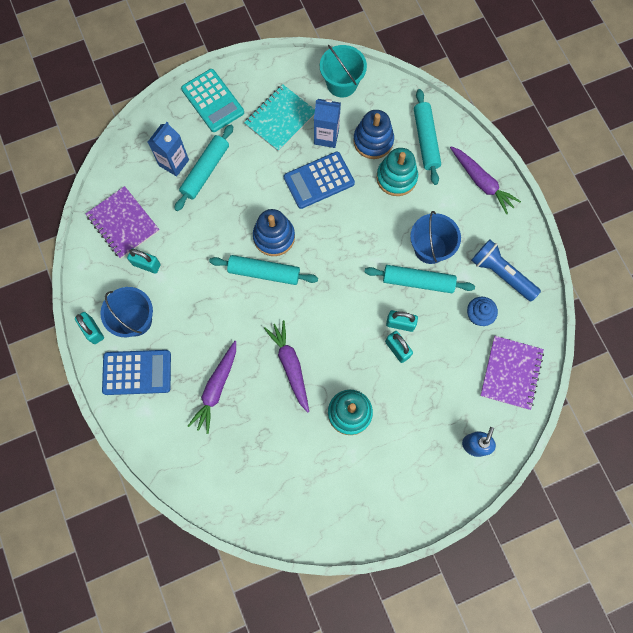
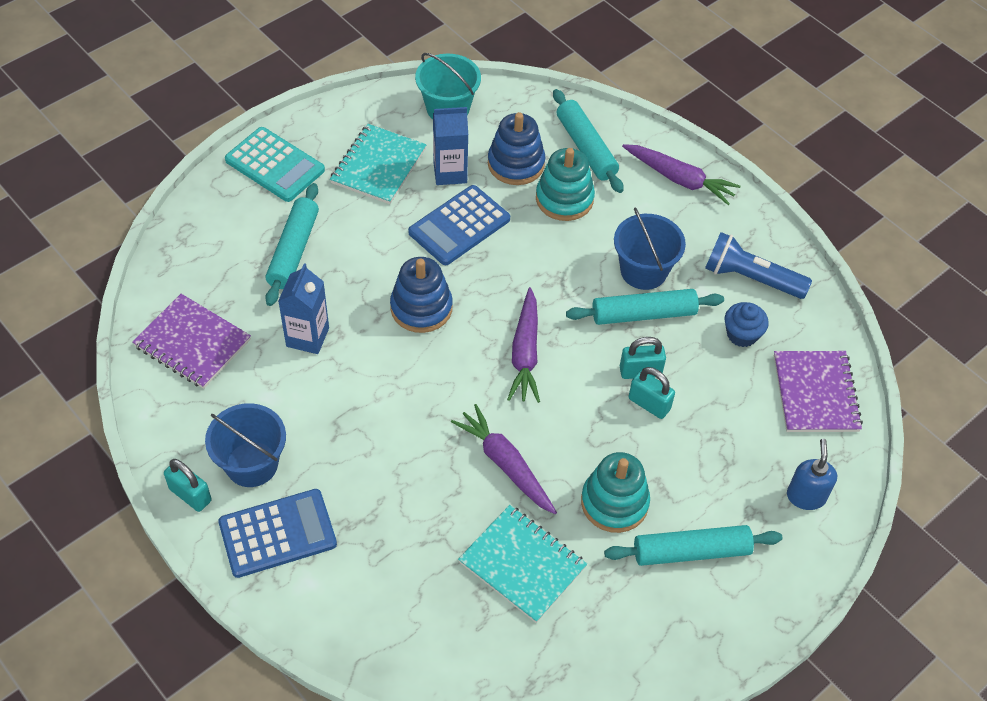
camera: 20 degrees left, 20 degrees down
turquoise padlock [127,249,161,274] -> none
blue carton [148,122,189,177] -> blue carton moved to [278,263,329,354]
purple carrot [188,341,236,434] -> purple carrot moved to [507,287,540,403]
turquoise rolling pin [209,255,318,285] -> turquoise rolling pin moved to [604,525,782,566]
none -> turquoise notebook [458,505,587,623]

